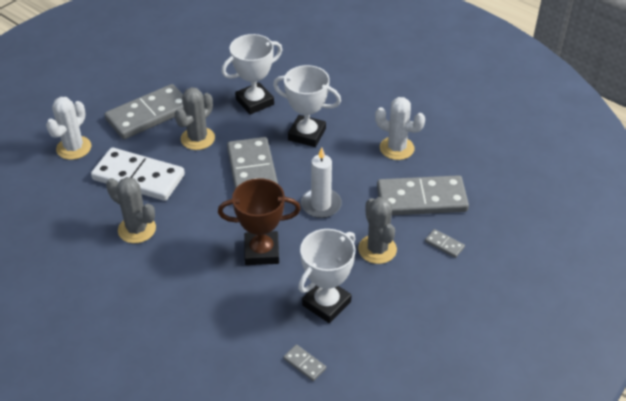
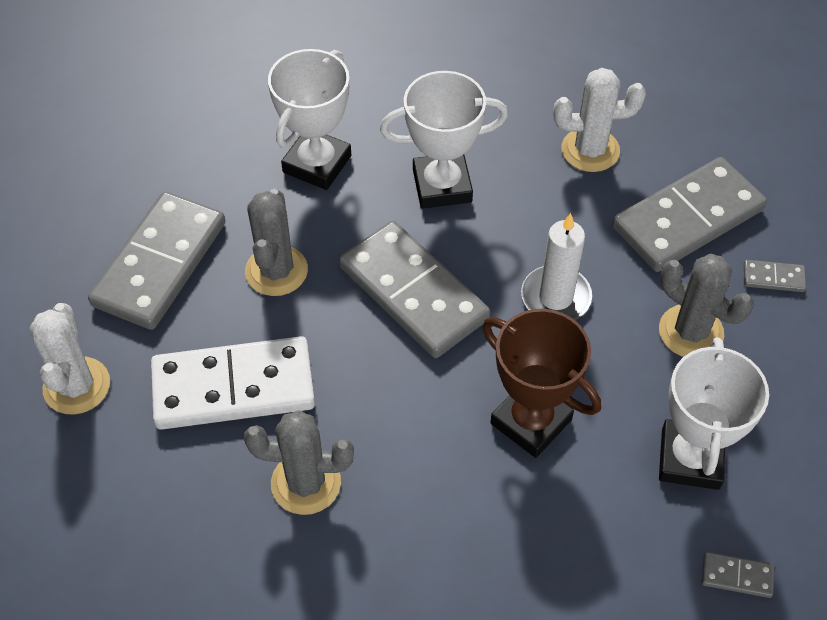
camera: 30 degrees left, 10 degrees up
brown trophy [218,178,301,265] -> brown trophy turned 75 degrees clockwise [482,309,601,458]

